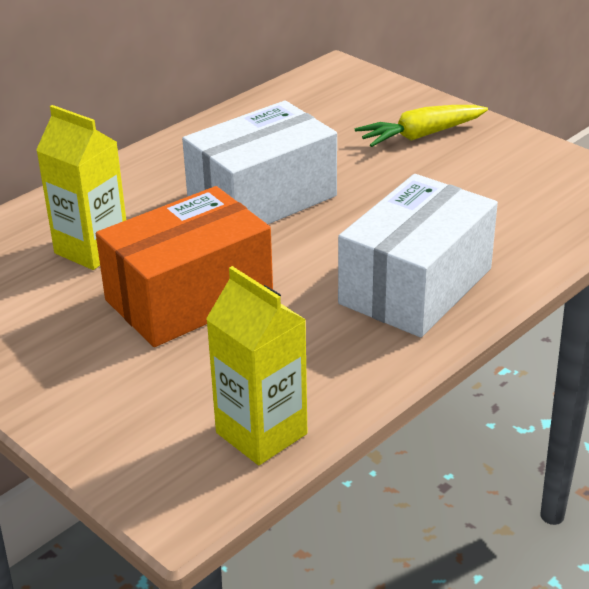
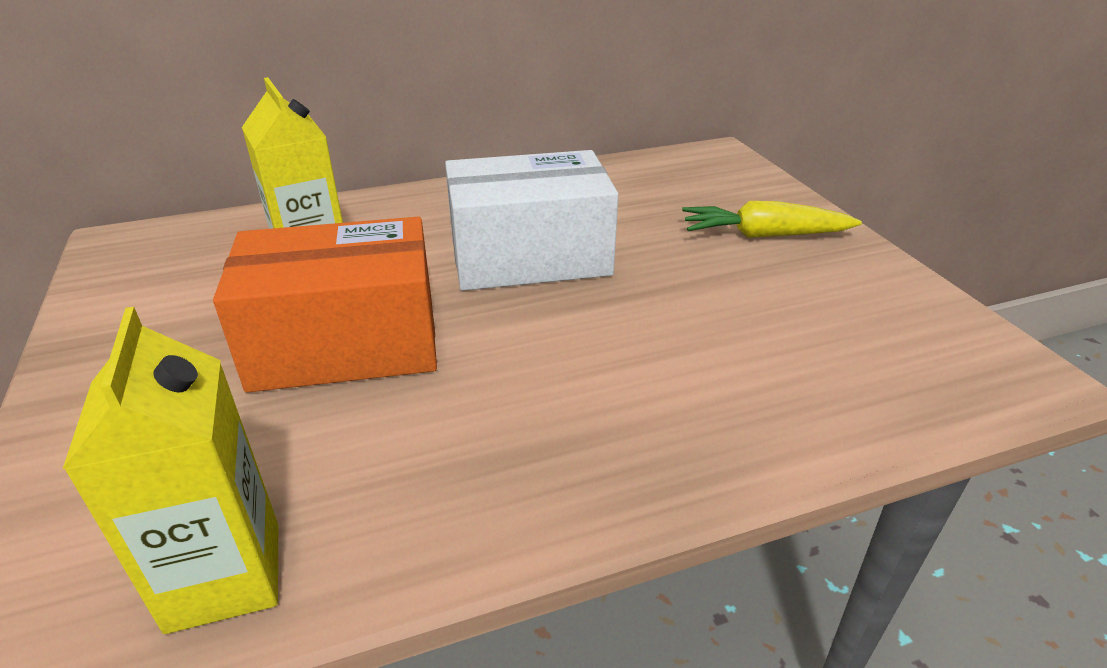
camera: 25 degrees right, 0 degrees up
white box [338,174,498,337] -> none

